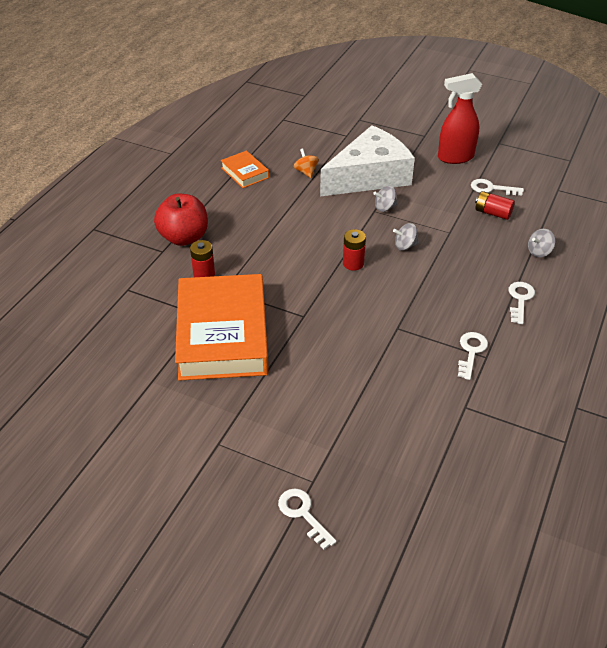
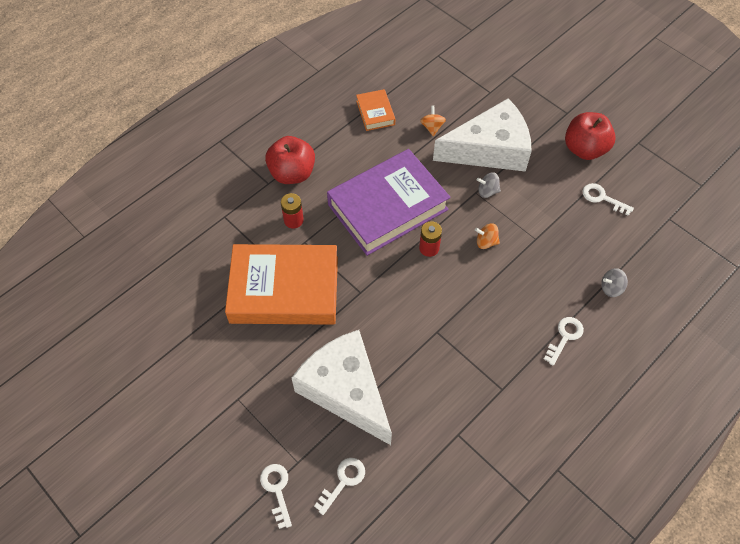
camera: 20 degrees right, 15 degrees up
orange book [175,274,269,381] -> orange book turned 75 degrees clockwise [225,244,338,325]
grey spinning top [393,223,419,250] -> orange spinning top [475,223,500,249]
red spray bottle [438,73,482,164] -> red apple [565,112,616,160]
white key [458,332,488,380] -> white key moved to [314,458,365,515]
red battery [475,191,515,220] -> none
none -> white cheese [292,330,392,445]
none -> purple book [327,149,450,256]

